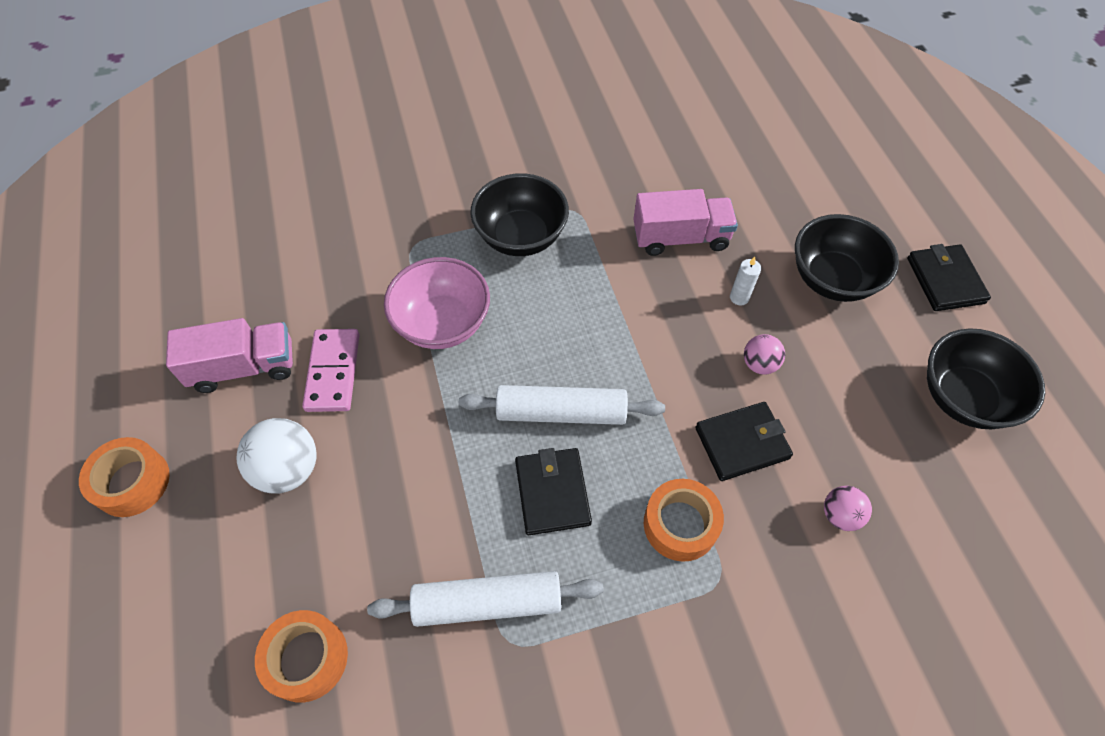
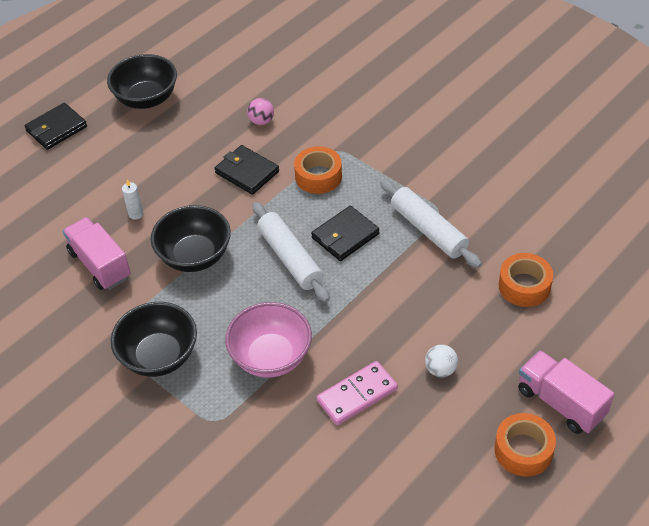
camera: 120 degrees left, 10 degrees down
pink truck [166,318,293,393] -> pink truck moved to [518,350,614,434]
white ball [237,418,317,494] -> white ball [425,344,458,377], size x0.59
pink ball [744,334,785,375] -> none
black bowl [795,214,899,302] -> black bowl moved to [151,205,231,272]

